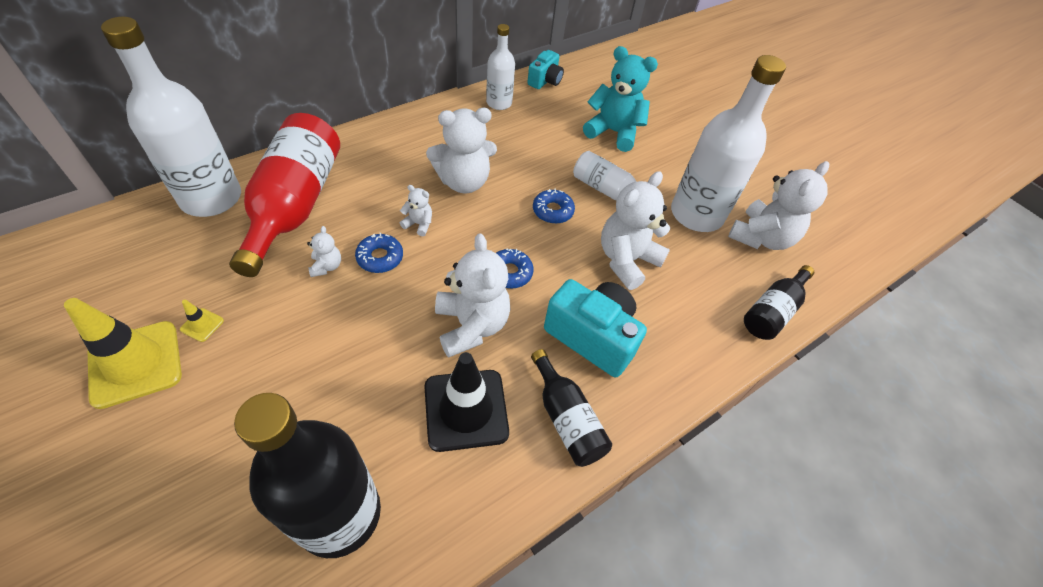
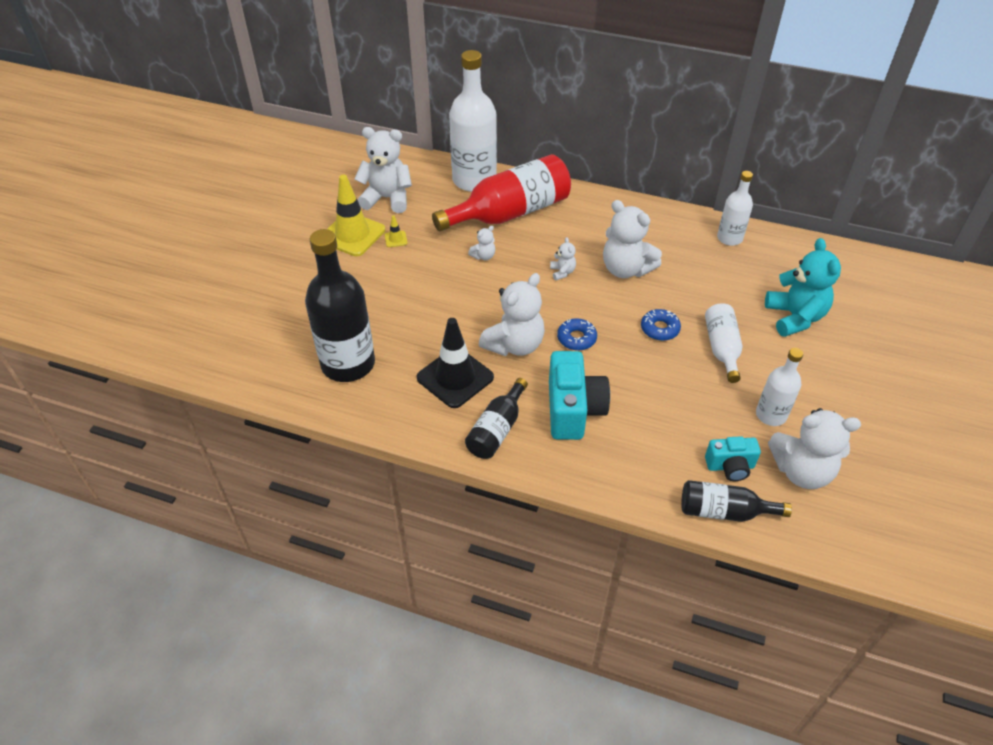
camera: 60 degrees right, 5 degrees down
blue donut [355,233,403,273] -> none
turquoise camera [527,50,564,89] -> turquoise camera moved to [705,436,761,481]
white teddy bear [601,171,670,290] -> white teddy bear moved to [354,127,412,213]
white bottle [671,55,786,232] -> white bottle [756,348,803,426], size x0.54

